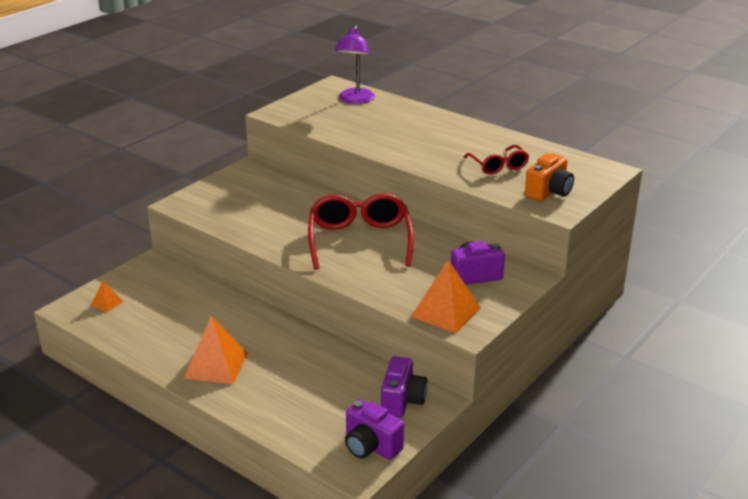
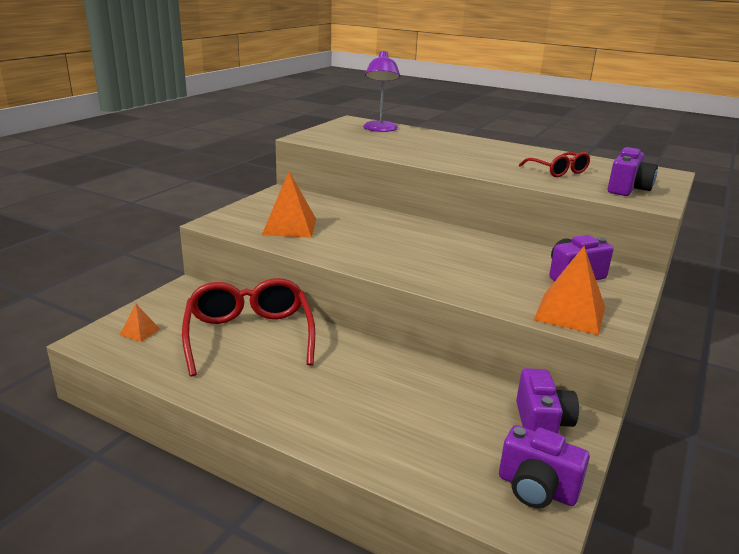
camera: 10 degrees left, 5 degrees down
orange pyramid [184,316,248,384] -> orange pyramid moved to [262,171,316,238]
red glasses [308,193,414,270] -> red glasses moved to [182,278,315,377]
orange camera [525,153,574,201] -> purple camera [608,147,658,196]

